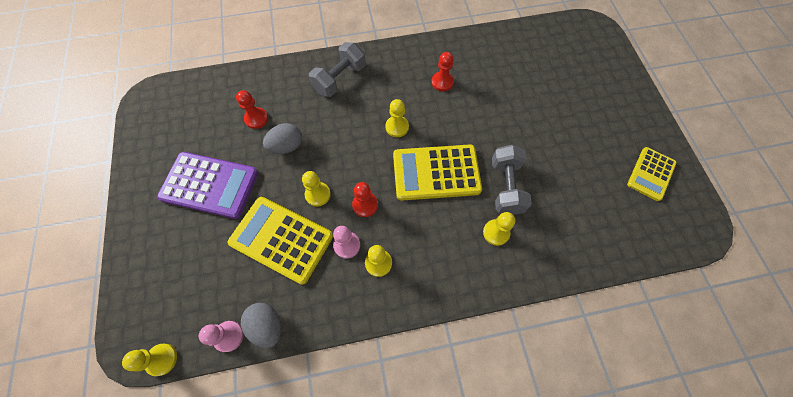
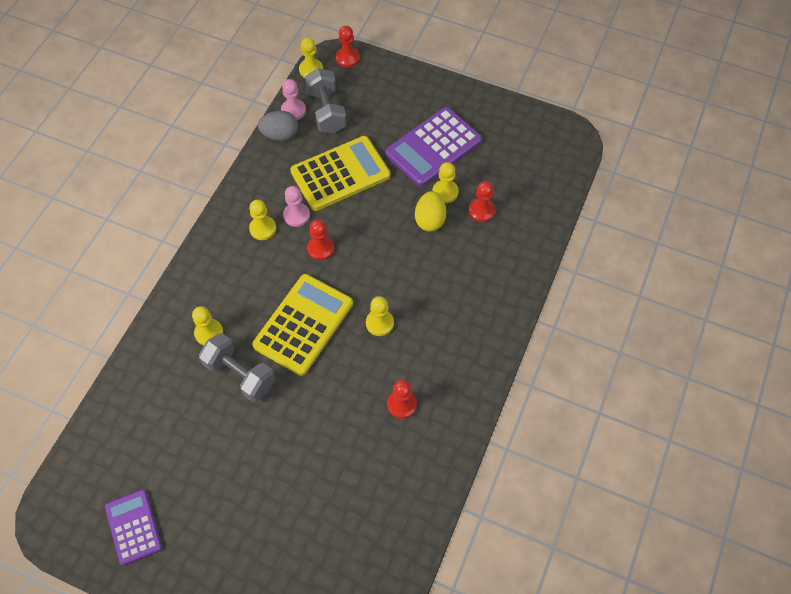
camera: 125 degrees right, 5 degrees down
grey egg [263,123,302,154] -> yellow egg [415,191,447,232]
yellow pawn [302,171,331,207] -> yellow pawn moved to [432,162,459,203]
grey dumbbell [309,42,366,97] -> grey dumbbell moved to [305,68,347,134]
yellow calculator [627,147,677,201] -> purple calculator [105,490,162,566]
none -> red pawn [336,26,360,67]

